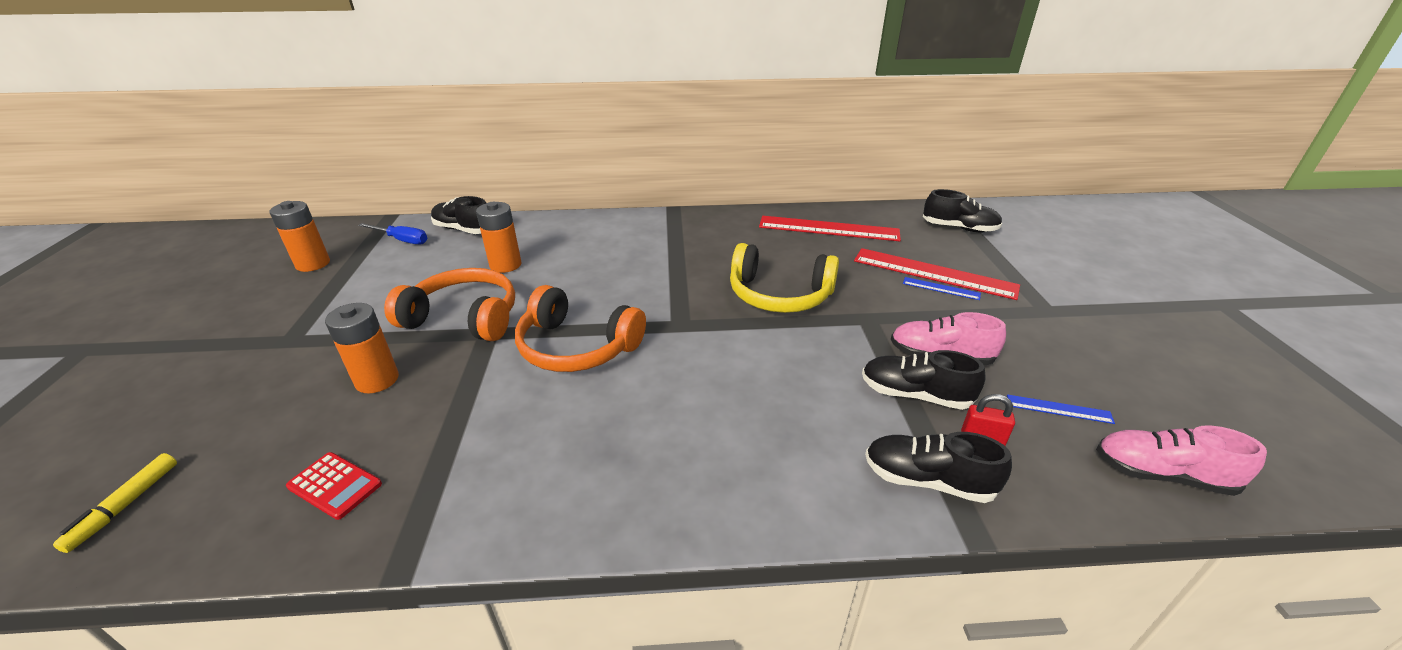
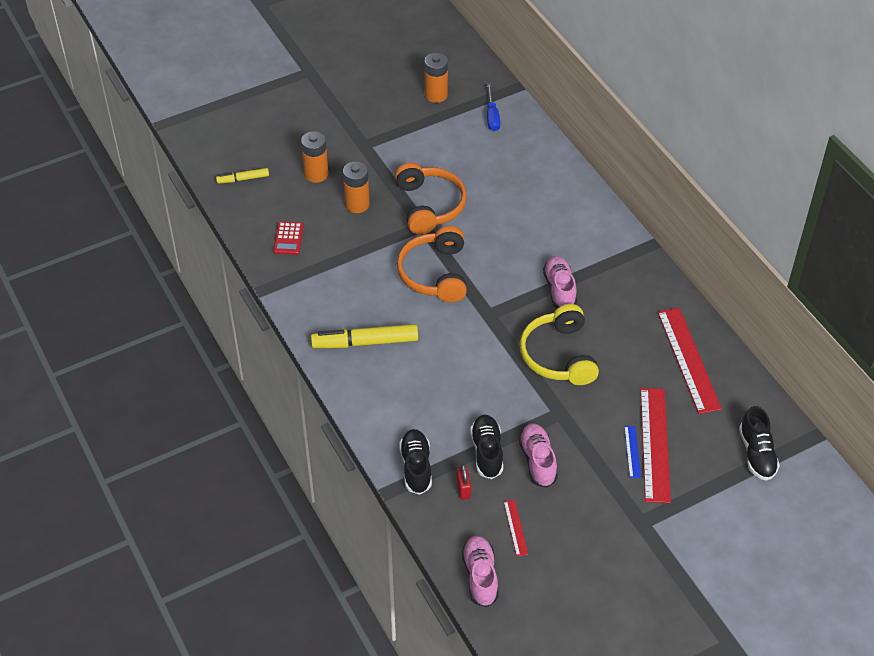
camera: 65 degrees right, 15 degrees up
black shoe [431,196,486,234] -> none
orange battery [476,202,522,273] -> orange battery moved to [301,131,328,183]
blue ruler [1007,394,1115,424] -> red ruler [504,500,528,556]
none -> yellow marker [311,324,418,348]
none -> pink shoe [543,256,577,308]

